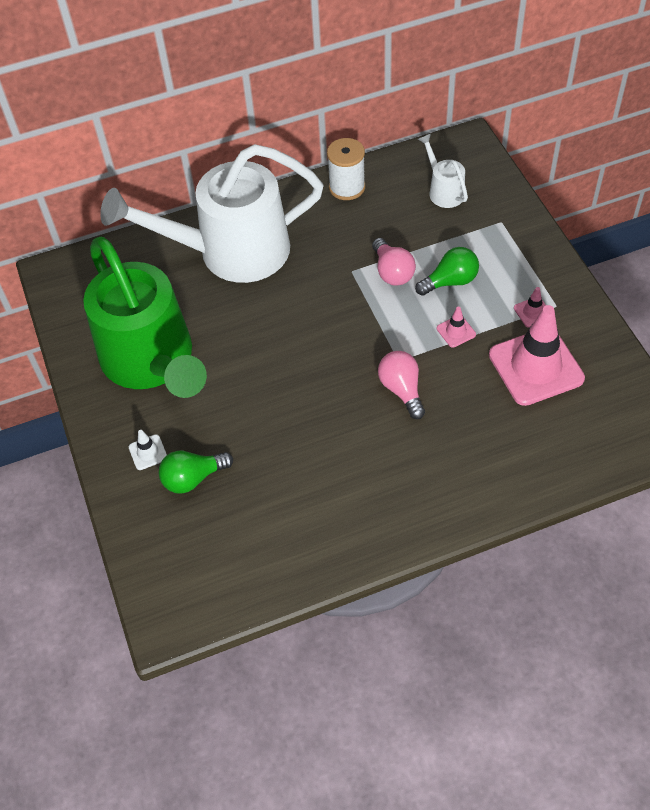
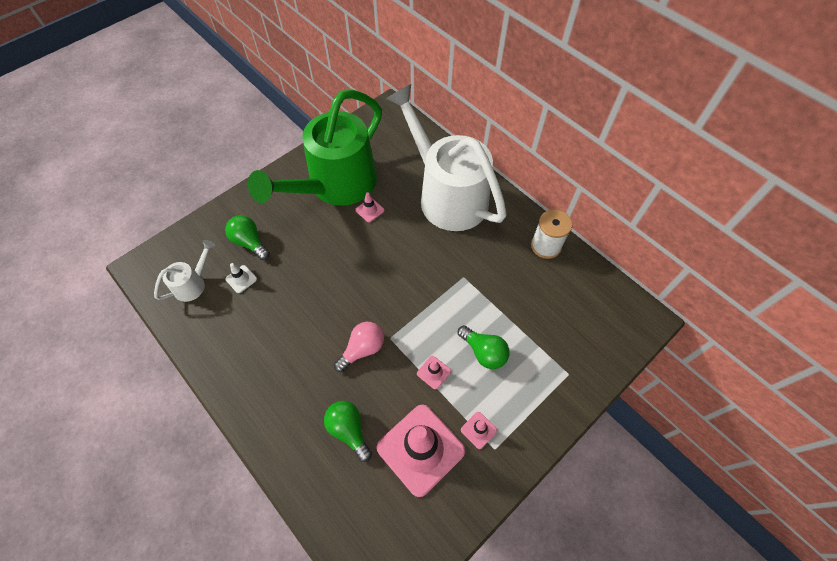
camera: 65 degrees right, 5 degrees up
white traffic cone [129,430,167,470] -> white traffic cone moved to [225,263,257,293]
pink light bulb [372,238,416,286] -> none
white watering can [418,134,468,208] -> white watering can moved to [154,240,215,302]
none -> green light bulb [324,401,372,462]
none -> pink traffic cone [355,192,384,222]

